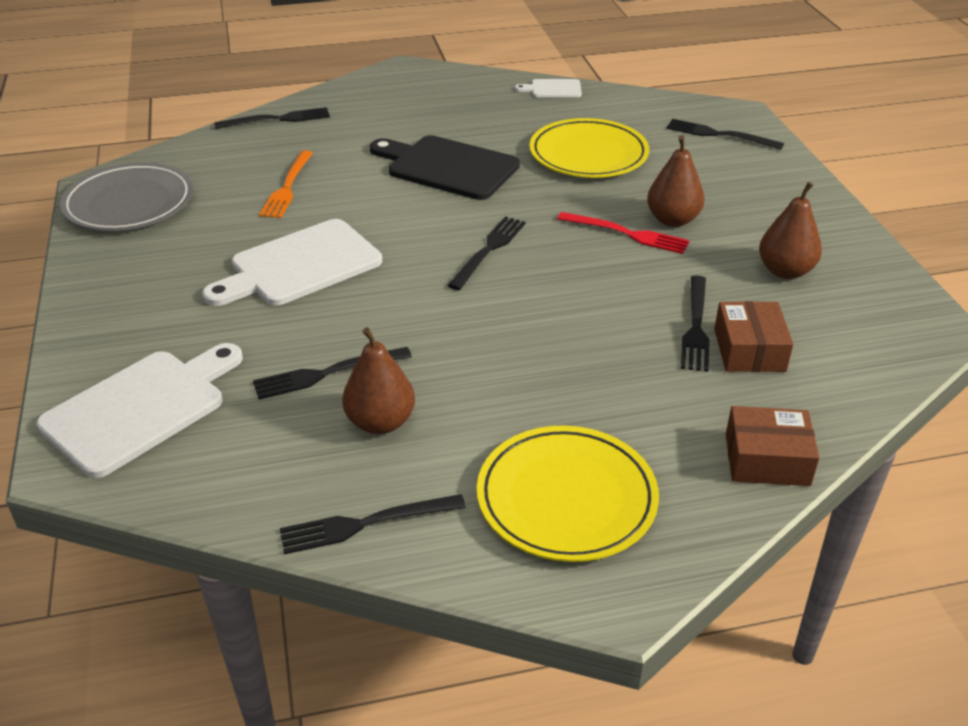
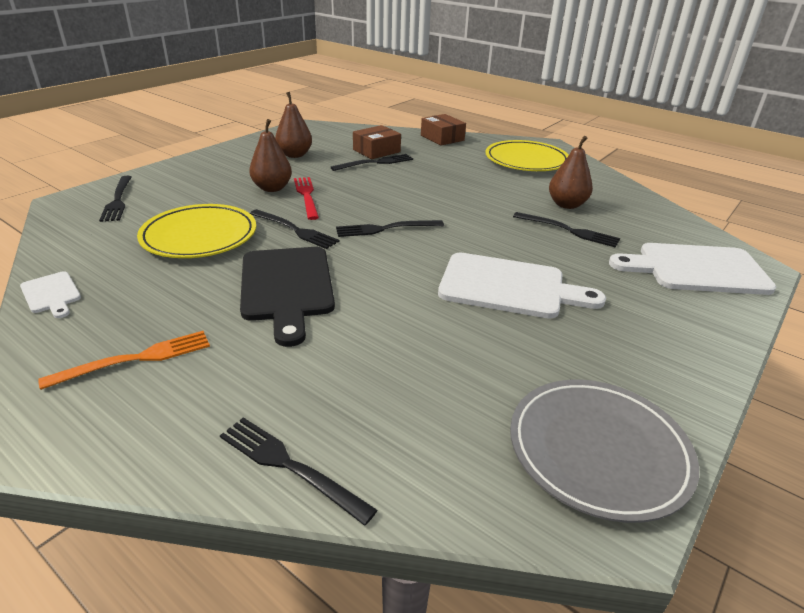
camera: 130 degrees left, 5 degrees down
orange fork [259,150,313,218] -> orange fork moved to [38,331,210,390]
black fork [280,494,466,554] -> black fork moved to [250,209,340,249]

